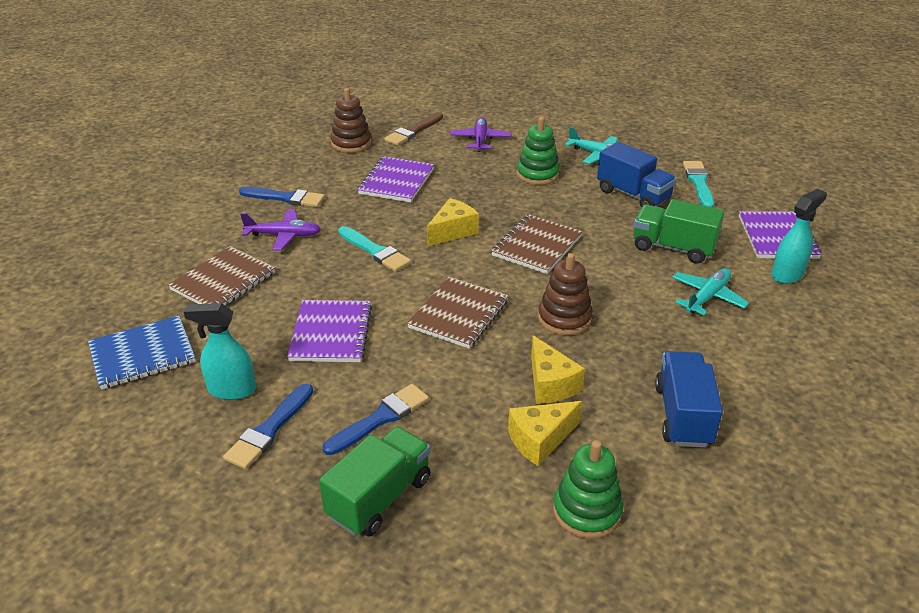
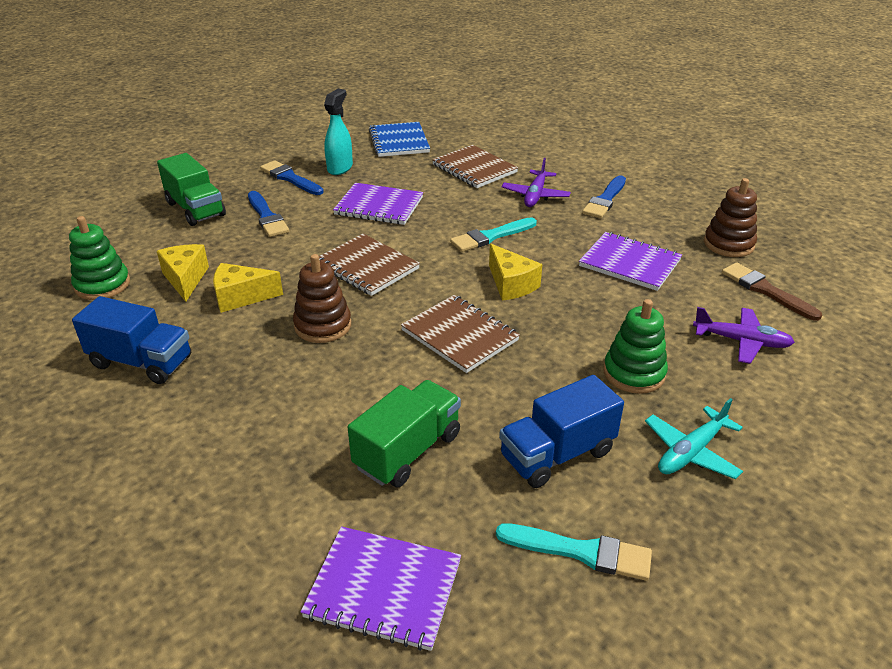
camera: 105 degrees right, 0 degrees up
turquoise plane [672,268,749,316] -> none
turquoise spray bottle [771,189,827,284] -> none

